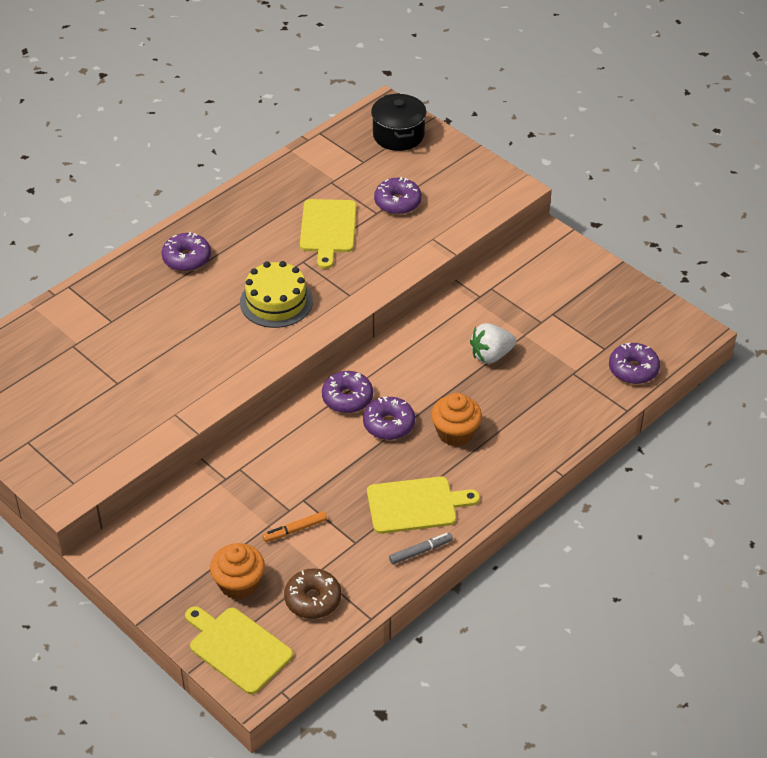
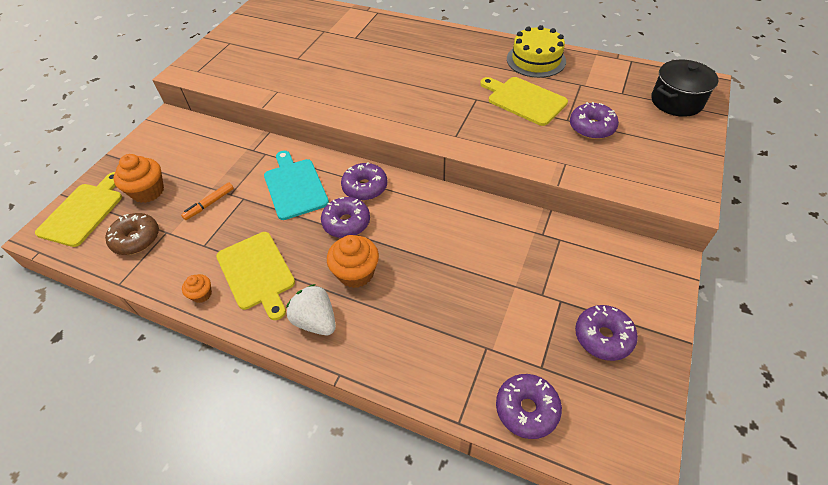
camera: 70 degrees right, 5 degrees up
purple donut [161,232,211,272] -> purple donut moved to [575,305,638,361]
yellow cake [240,261,313,328] -> yellow cake moved to [507,25,566,78]
orange marker [262,511,327,542] -> orange marker turned 90 degrees counterclockwise [181,183,234,220]
yellow cutting board [300,199,357,269] -> yellow cutting board turned 60 degrees clockwise [480,77,568,126]
grey marker [389,533,453,564] -> orange cupcake [182,274,212,303]
white strawberry [470,323,516,364] -> white strawberry moved to [286,284,336,335]
none -> turquoise cutting board [264,151,329,220]

